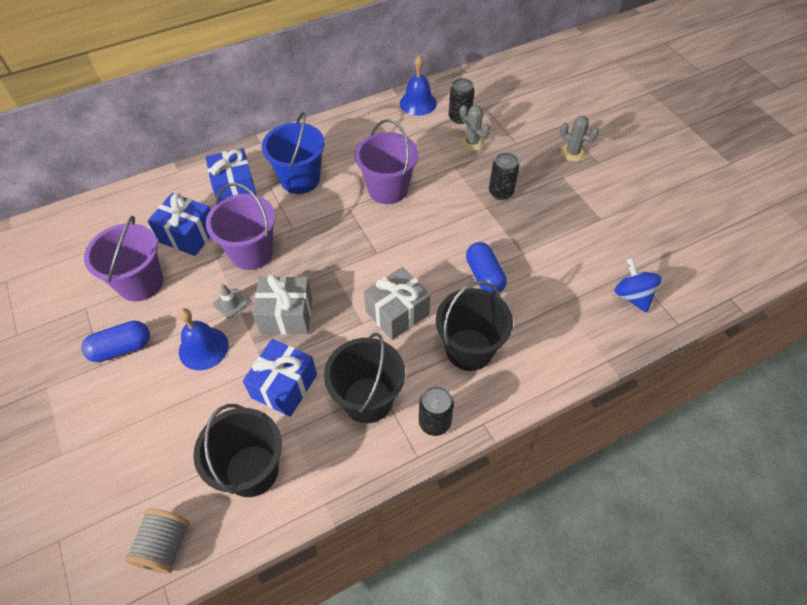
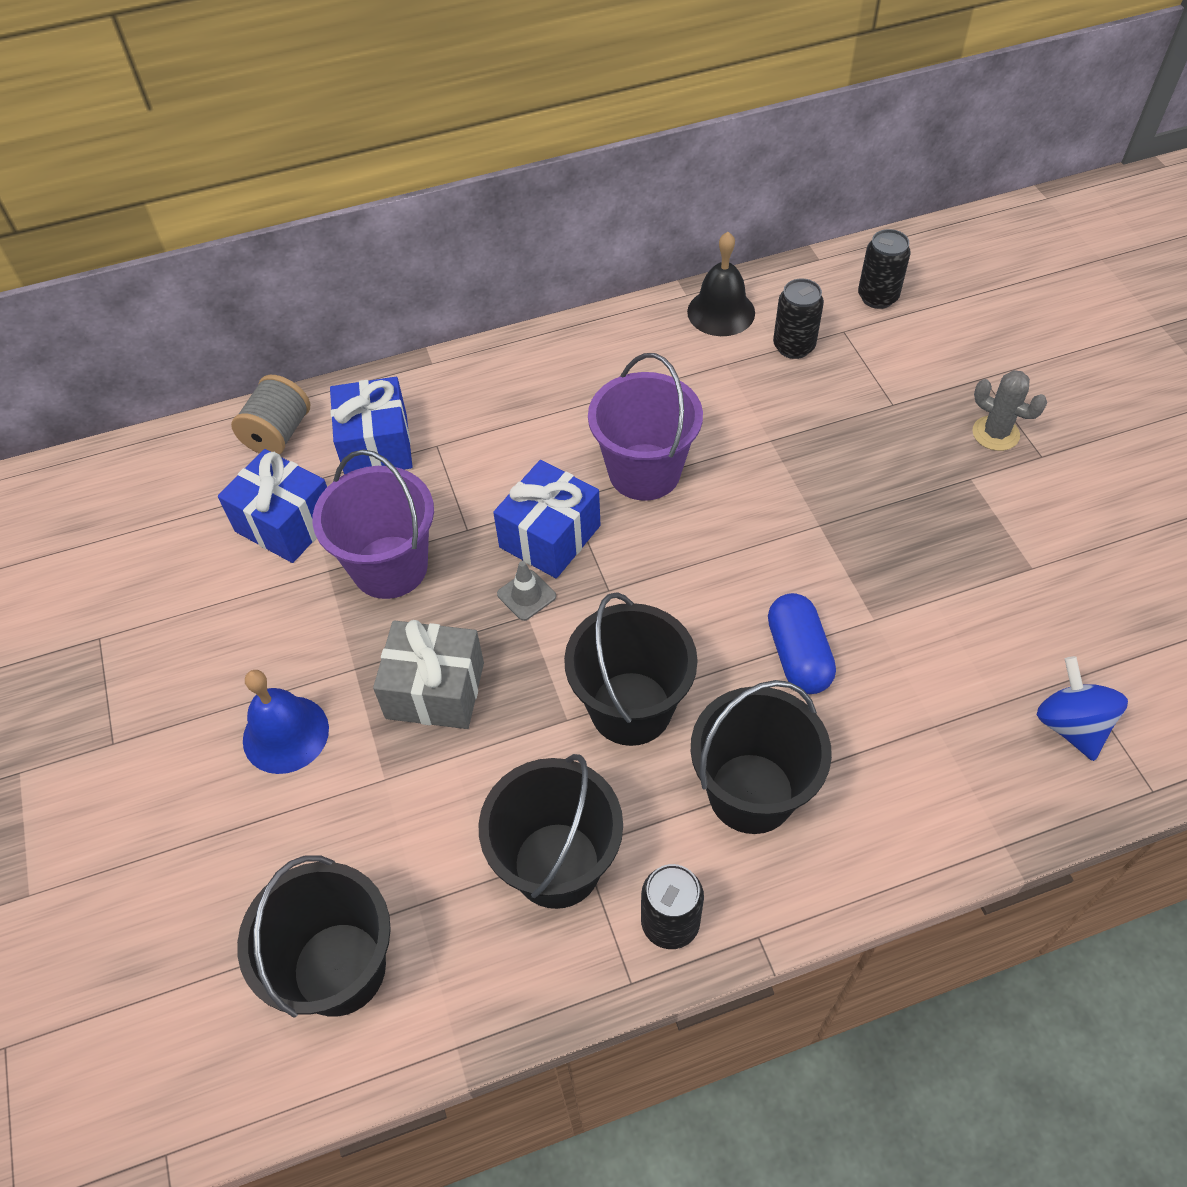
camera: 10 degrees right, 0 degrees up
blue capsule [81,321,150,362] -> none
purple bucket [84,216,163,301] -> none
grey spool [125,509,190,574] -> grey spool moved to [231,375,310,455]
grey traffic cone [213,284,248,319] -> grey traffic cone moved to [497,561,556,621]
blue gift [243,339,317,417] -> blue gift moved to [493,460,601,578]
blue bucket [262,112,325,194] -> none
grey gift [364,267,430,340] -> black bucket [564,592,698,746]
blue bell [400,56,437,116] -> black bell [687,232,755,336]
grey cactus [460,105,490,151] -> none
black can [489,153,519,200] -> black can moved to [858,229,911,309]

